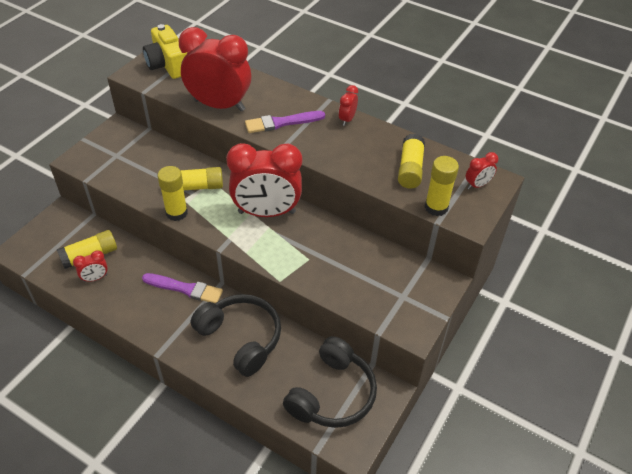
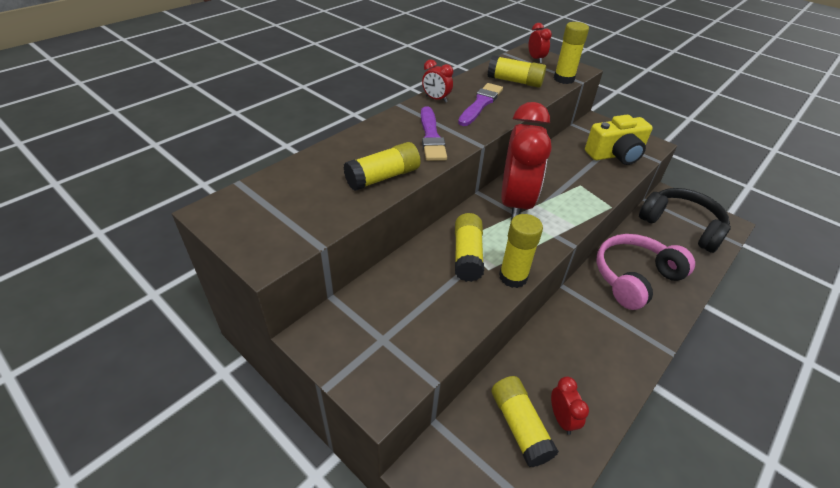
camera: 80 degrees left, 5 degrees down
purple brush [142,273,223,303] -> purple brush moved to [458,83,503,126]
yellow camera [143,24,187,79] -> yellow camera moved to [585,115,653,165]
red clock [179,27,251,111] -> yellow glue stick [343,142,420,191]
black headphones [191,294,281,377] -> pink headphones [596,234,695,310]

